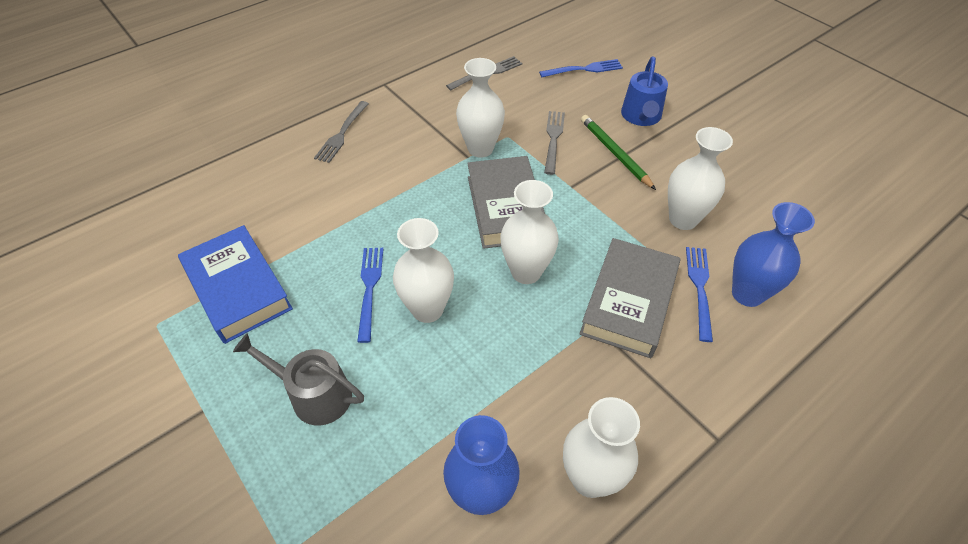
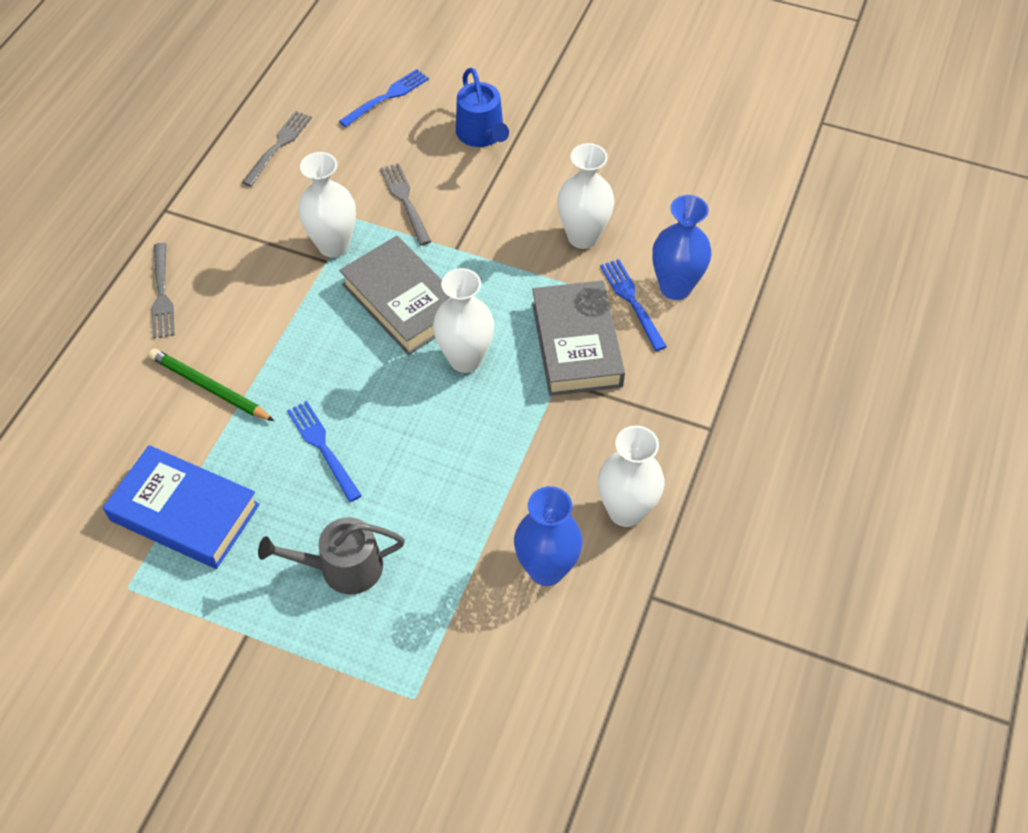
camera: 30 degrees left, 5 degrees up
white vase [393,218,454,323] -> none
green pencil [581,115,656,190] -> green pencil moved to [149,349,274,421]

